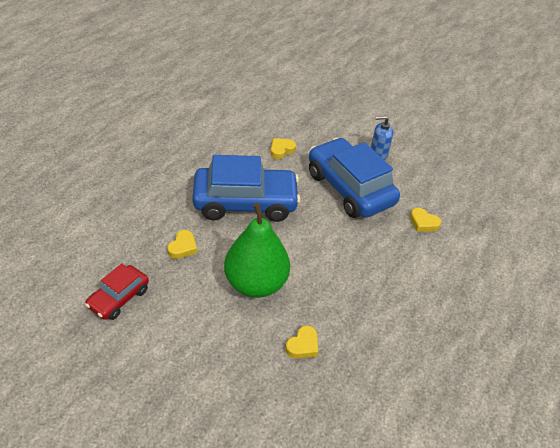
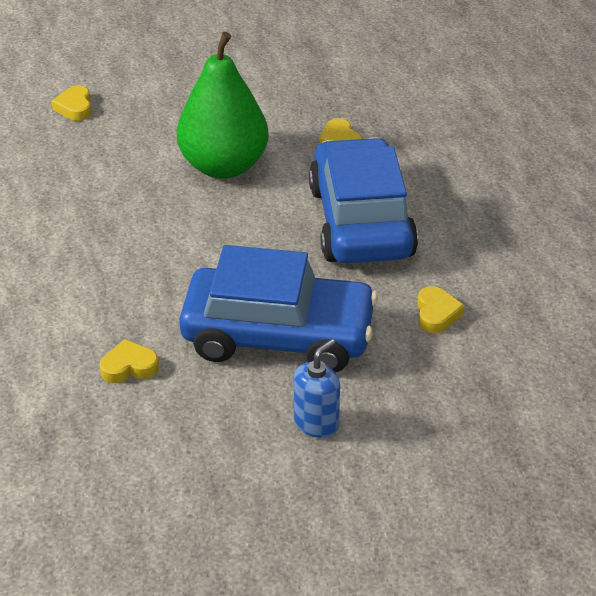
camera: 135 degrees right, 5 degrees down
red car [85,263,149,320] -> none
blue car [192,155,301,222] -> blue car turned 135 degrees clockwise [309,137,418,263]
yellow heart [285,325,318,359] -> yellow heart moved to [51,85,92,121]

